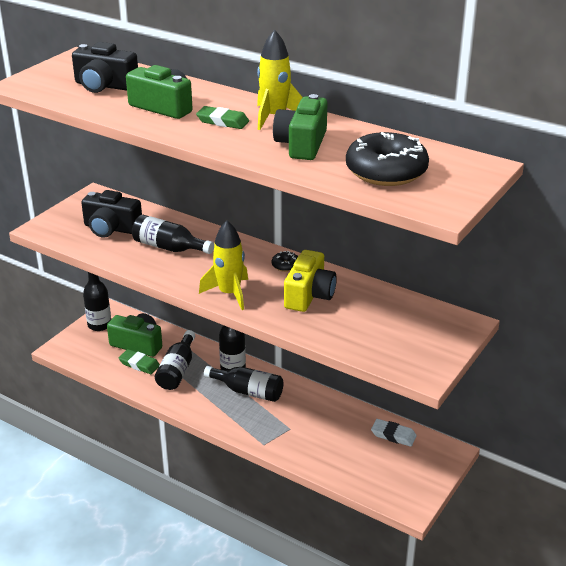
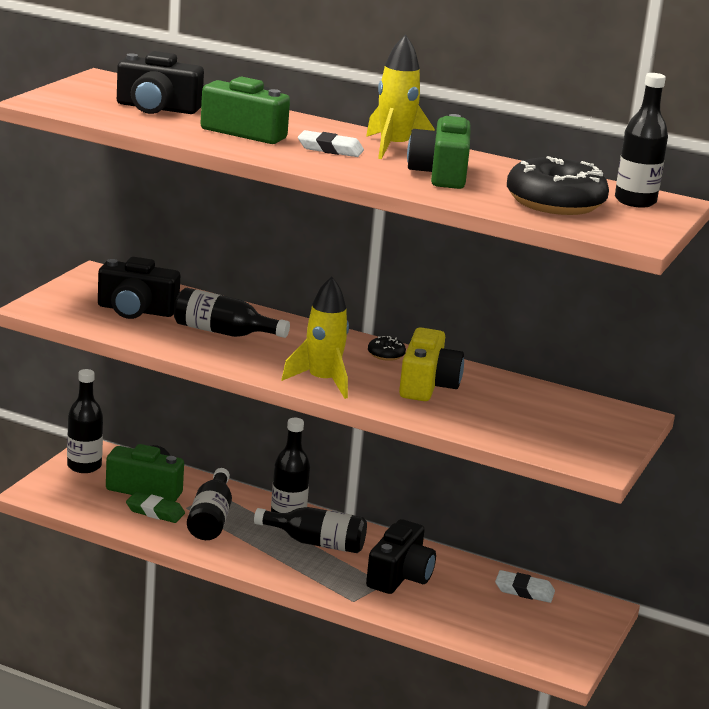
camera: 10 degrees left, 10 degrees down
green eraser [196,106,249,129] -> white eraser [298,130,364,157]
none -> black camera [366,519,436,594]
none -> black bottle [615,73,668,208]

